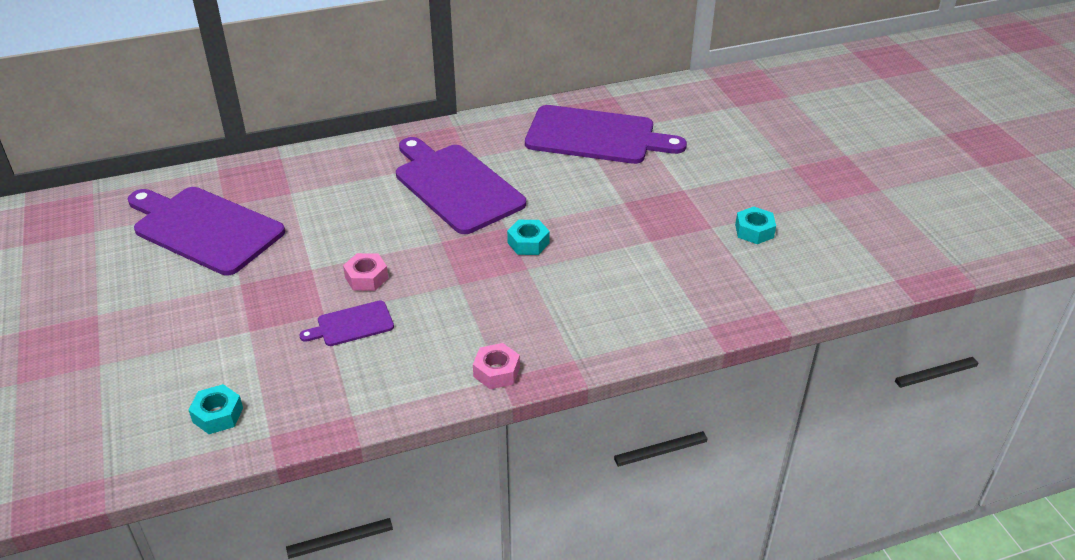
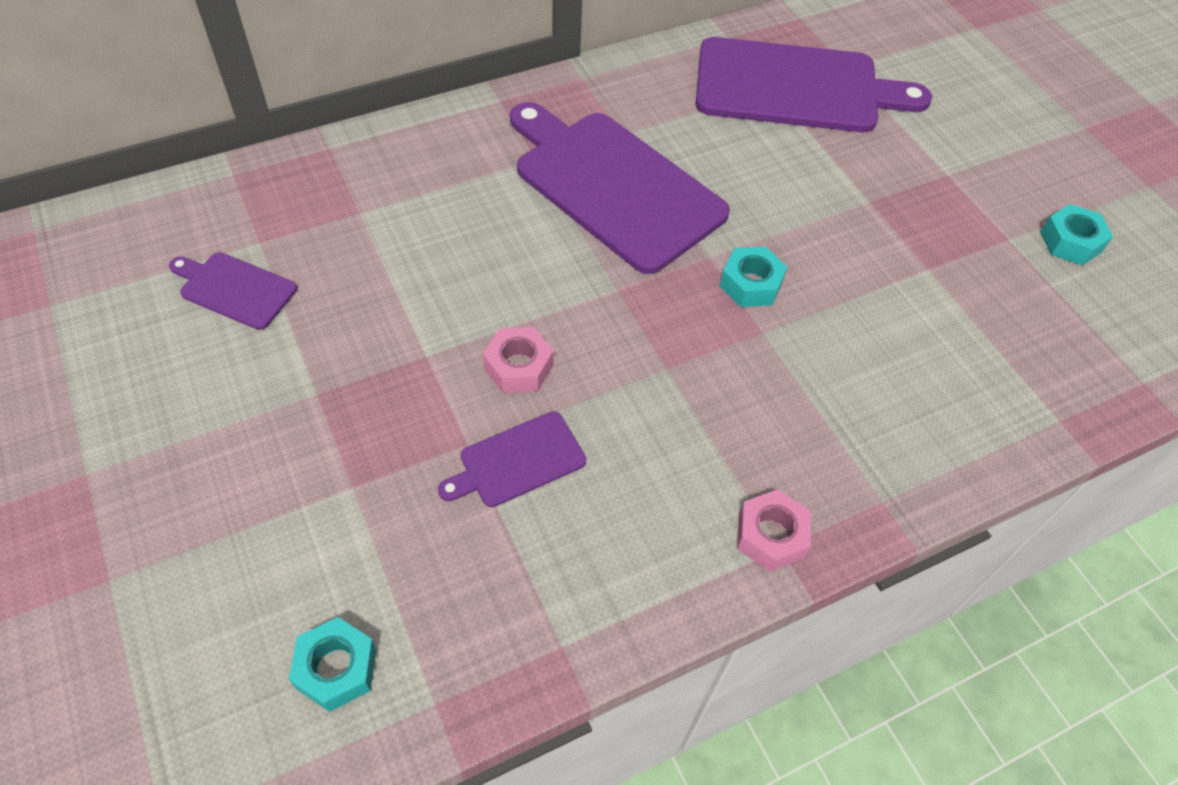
camera: 10 degrees left, 15 degrees up
purple cutting board [128,187,285,275] -> purple cutting board [169,252,297,330], size x0.47

